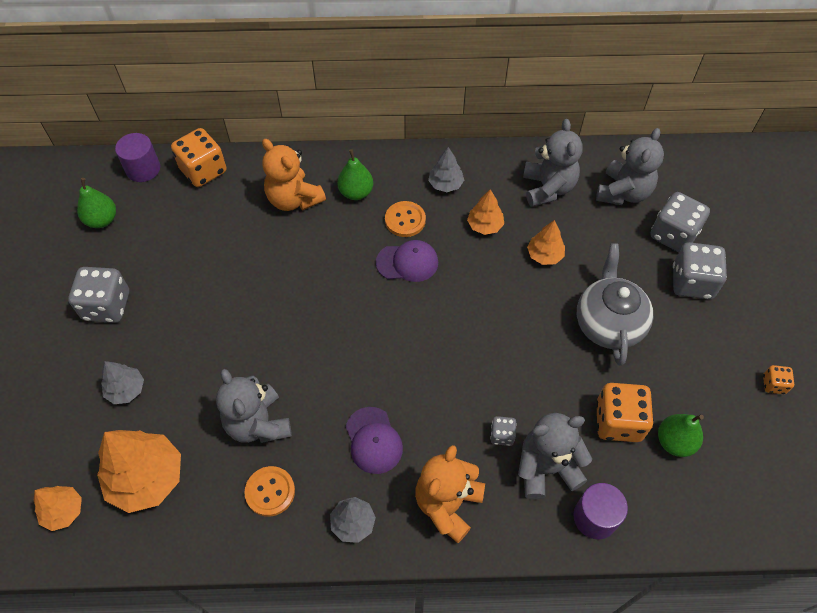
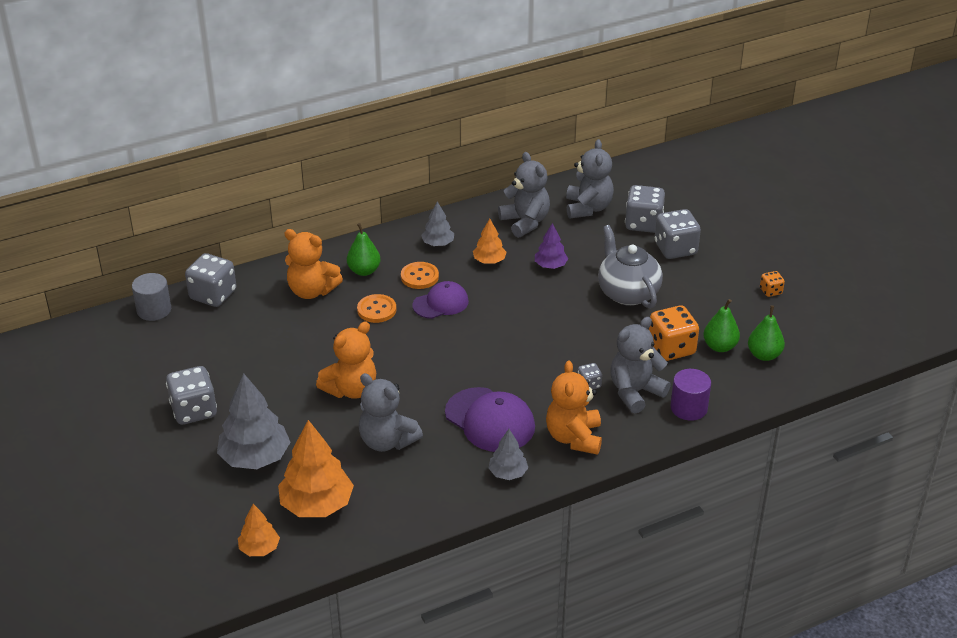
camera: 25 degrees left, 20 degrees down
green pear [77,178,116,228] -> green pear moved to [748,305,785,361]
grey tree [101,361,144,404] -> grey tree [217,373,290,469], size x1.84
purple cylinder [115,133,160,182] -> grey cylinder [132,273,171,321]
orange dice [171,128,227,187] -> grey dice [185,253,236,307]
orange button [244,466,295,517] -> orange button moved to [357,294,396,323]
purple cap [346,407,403,474] -> purple cap [445,387,535,452], size x1.55
orange tree [527,220,565,265] -> purple tree [535,223,568,269]
none -> orange teddy bear [316,322,376,399]

